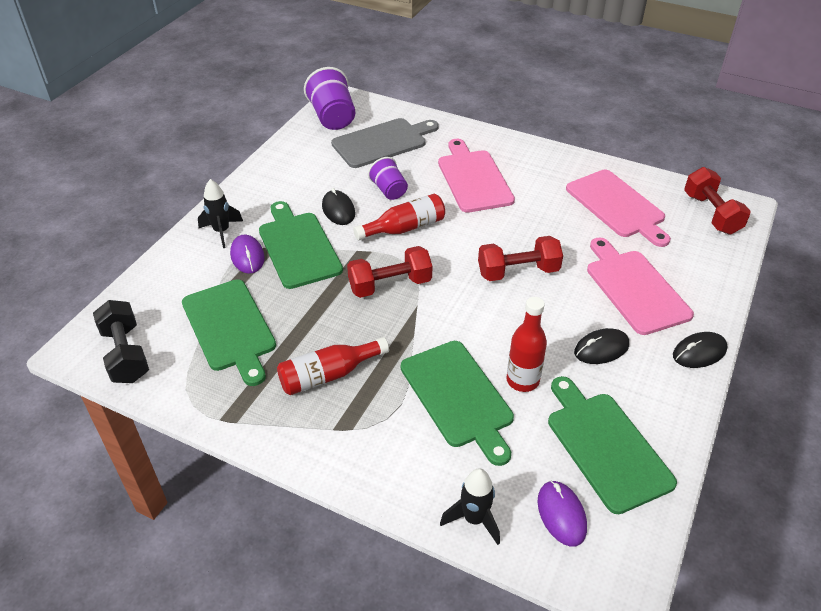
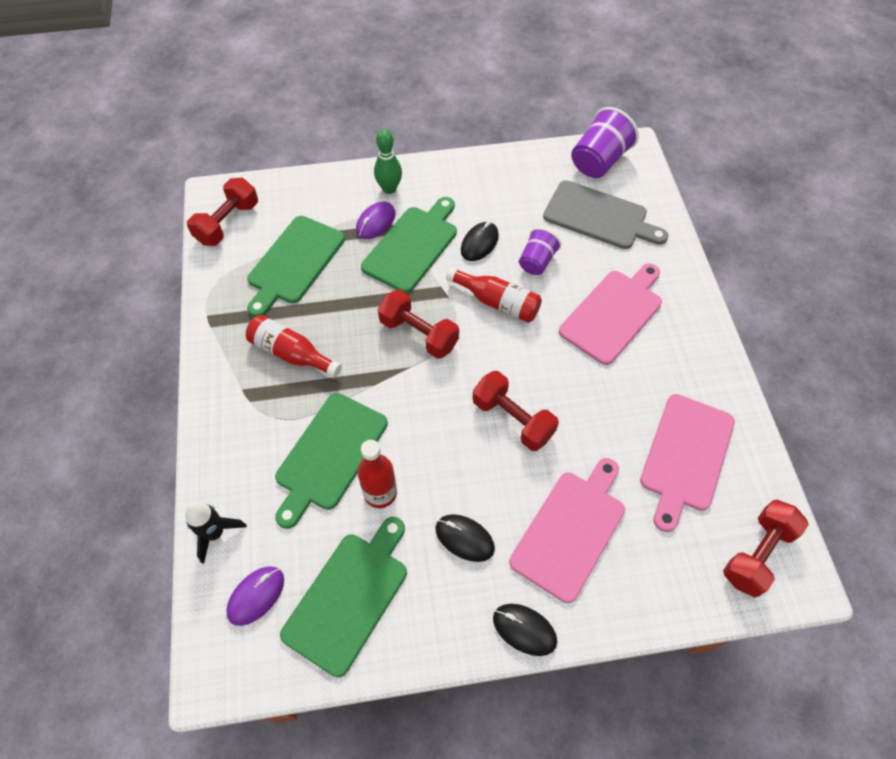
camera: 55 degrees right, 15 degrees up
black dumbbell [93,300,149,383] -> red dumbbell [187,178,258,246]
black rocket [198,179,243,248] -> green bowling pin [374,129,402,194]

